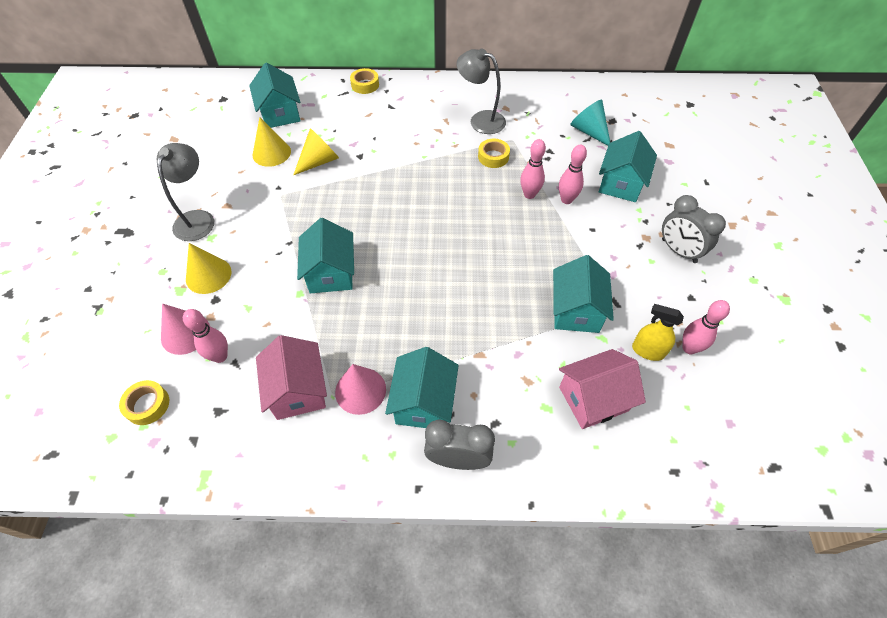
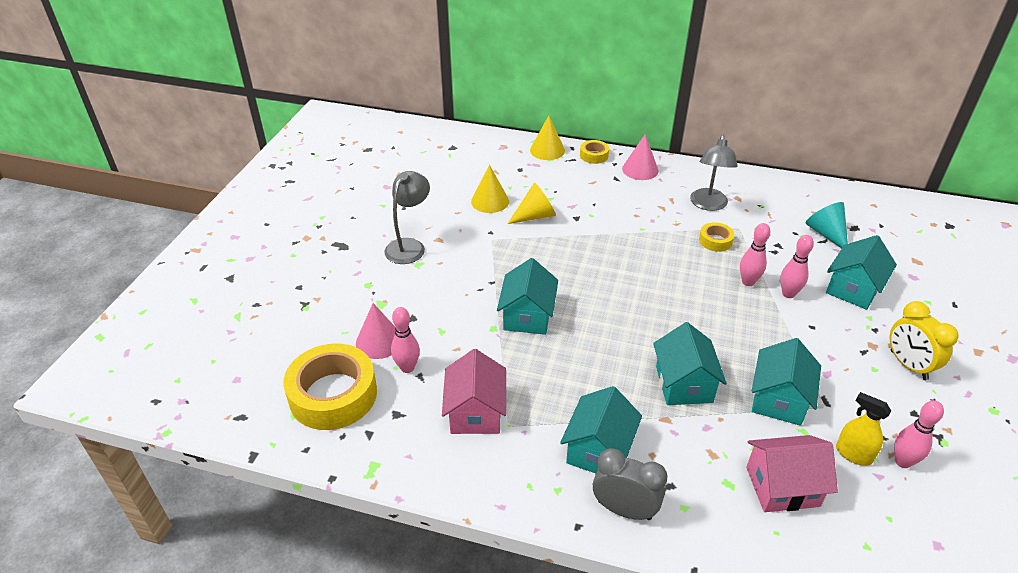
camera: 15 degrees right, 15 degrees down
yellow tape [119,380,169,425] -> yellow tape [283,344,377,430], size x2.14
yellow cone [186,243,231,294] -> yellow cone moved to [530,116,565,160]
turquoise house [249,63,300,128] -> turquoise house moved to [653,322,727,405]
pink cone [335,364,386,415] -> pink cone moved to [622,134,659,180]
grey lamp [457,48,506,134] -> grey lamp turned 120 degrees counterclockwise [690,135,738,211]
grey clock [662,195,726,263] -> yellow clock [890,301,959,380]

